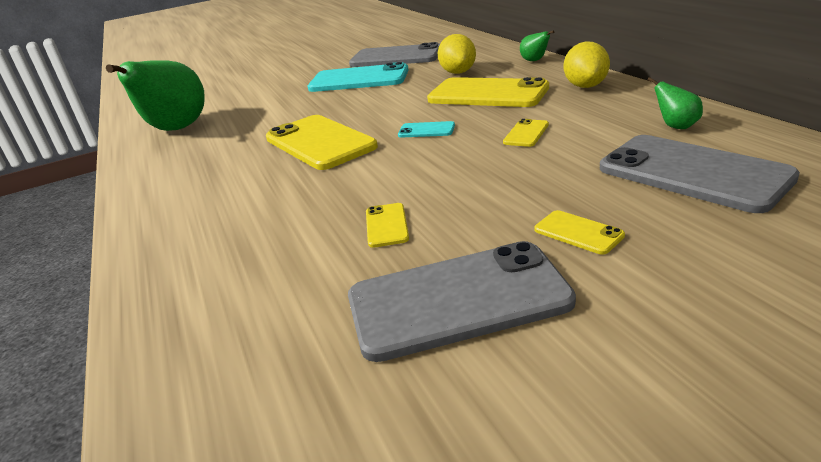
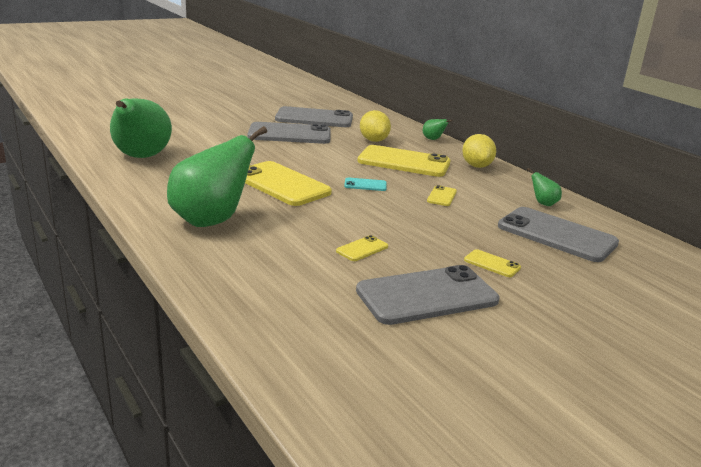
camera: 15 degrees left, 5 degrees down
turquoise phone [308,62,409,92] -> grey phone [248,122,331,144]
yellow phone [366,203,409,248] -> yellow phone turned 60 degrees clockwise [336,235,388,261]
none -> green pear [167,126,267,227]

